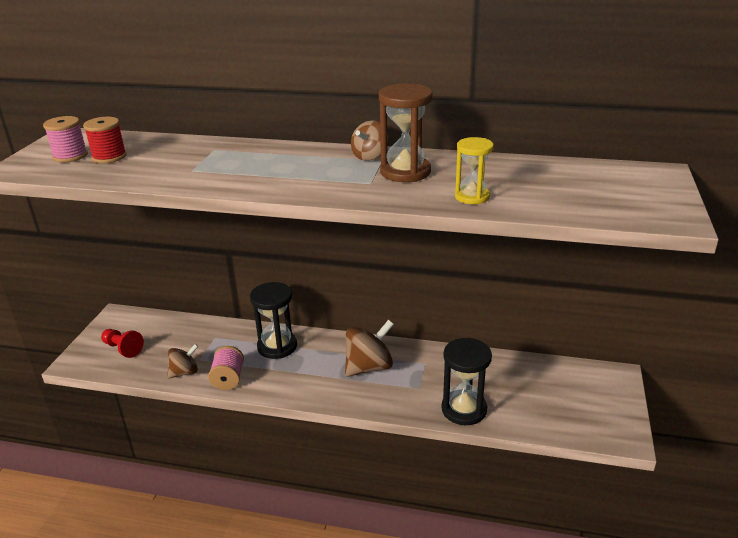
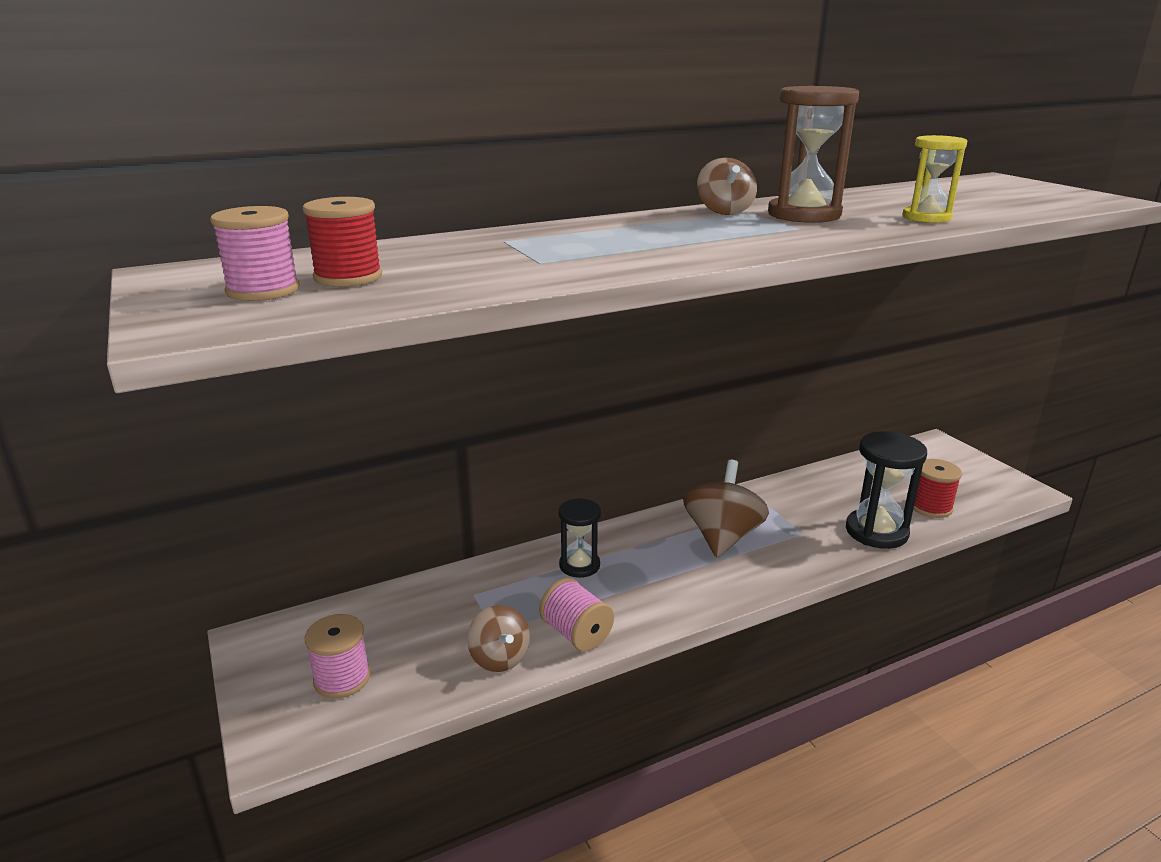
camera: 40 degrees left, 5 degrees down
red pawn [101,329,144,358] -> pink spool [305,614,370,698]
brown spinning top [167,344,198,378] -> brown spinning top turned 135 degrees clockwise [467,605,530,672]
black hourglass [250,282,297,359] -> black hourglass [559,498,601,578], size x0.64
none -> red spool [913,459,962,518]

